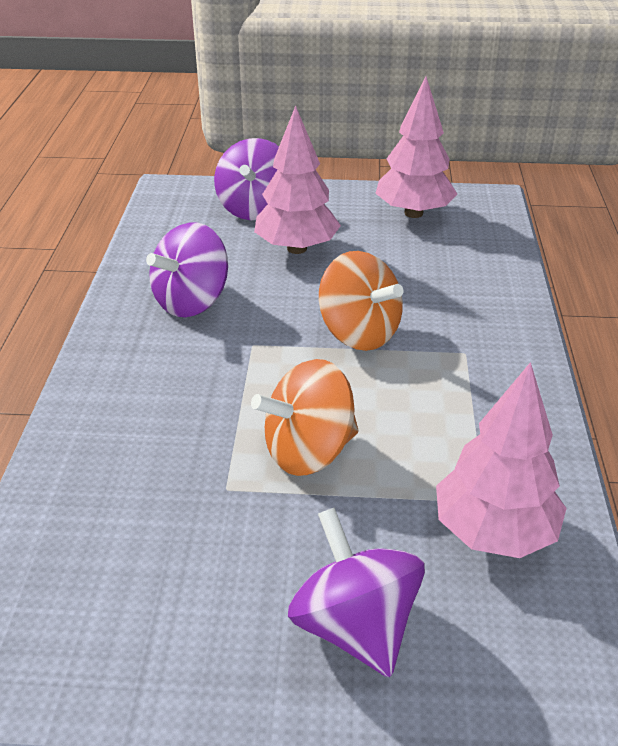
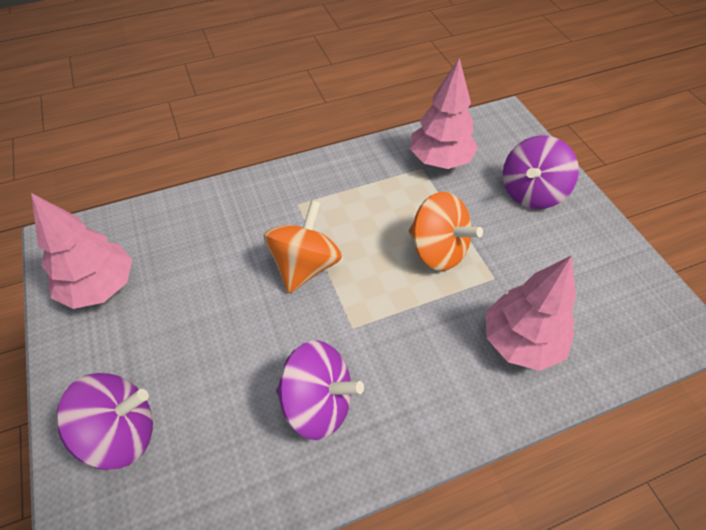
camera: 115 degrees left, 15 degrees up
pink tree [254,105,341,254] -> pink tree moved to [486,255,576,371]

